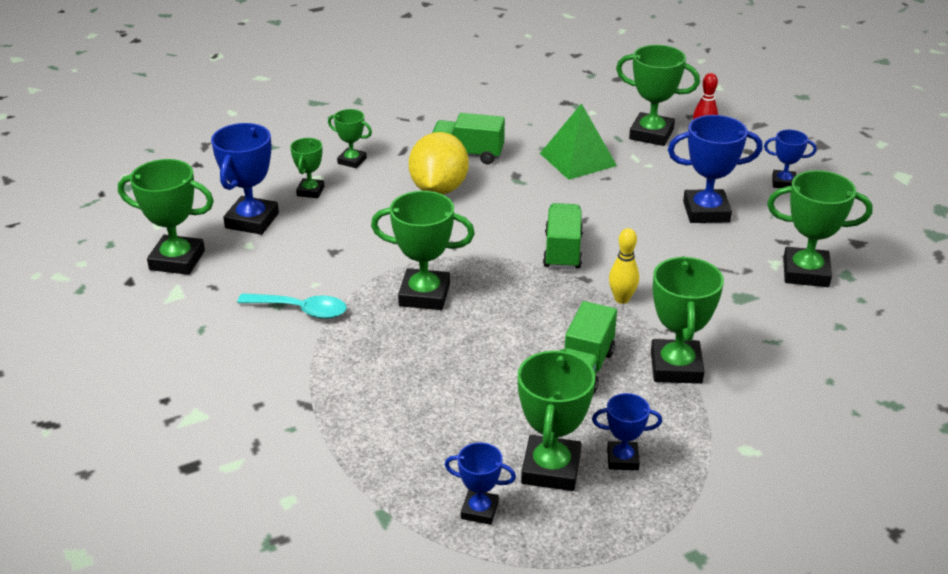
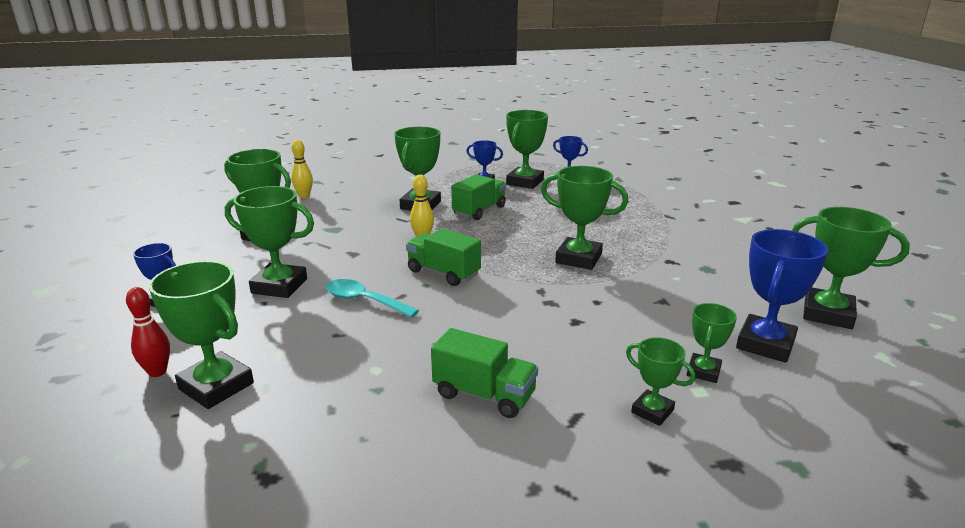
camera: 165 degrees left, 10 degrees down
turquoise spoon [237,293,347,319] -> turquoise spoon moved to [325,279,419,318]
yellow lemon [409,132,469,195] -> none
green pyramid [540,103,617,180] -> none
green truck [543,203,583,270] -> green truck turned 105 degrees clockwise [406,229,481,286]
blue trophy [668,115,763,223] -> green trophy [225,186,314,298]
none -> yellow bowling pin [291,140,313,198]

